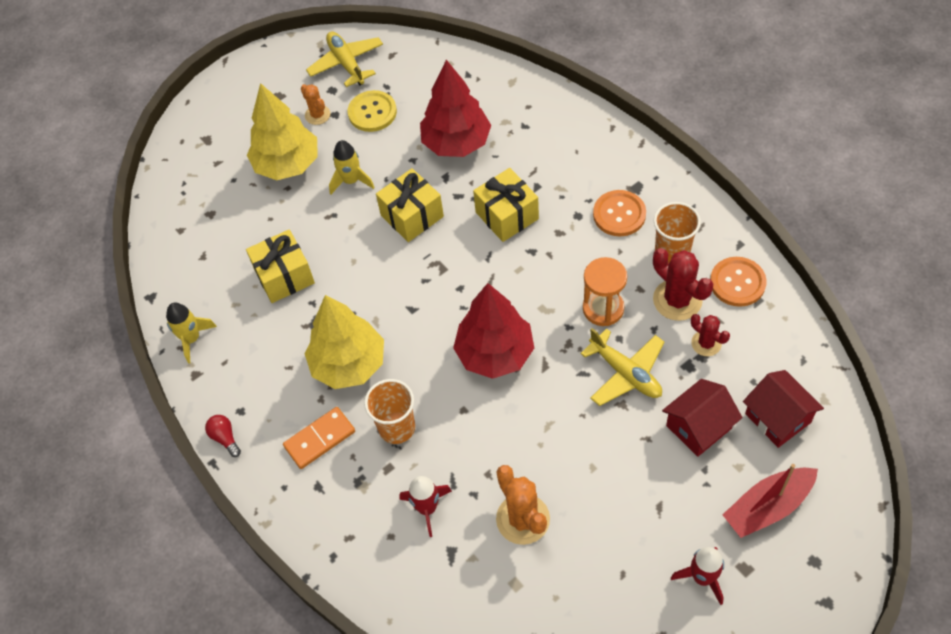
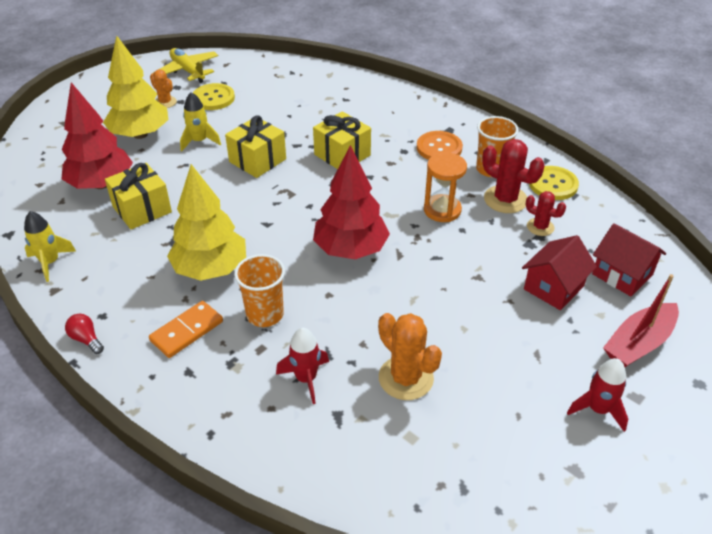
camera: 15 degrees left, 15 degrees down
red tree [420,60,491,157] -> red tree moved to [62,82,133,189]
yellow plane [580,328,664,406] -> none
orange button [710,257,767,307] -> yellow button [529,166,579,200]

